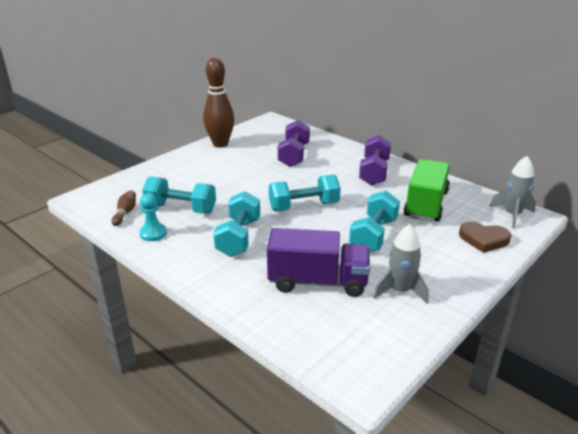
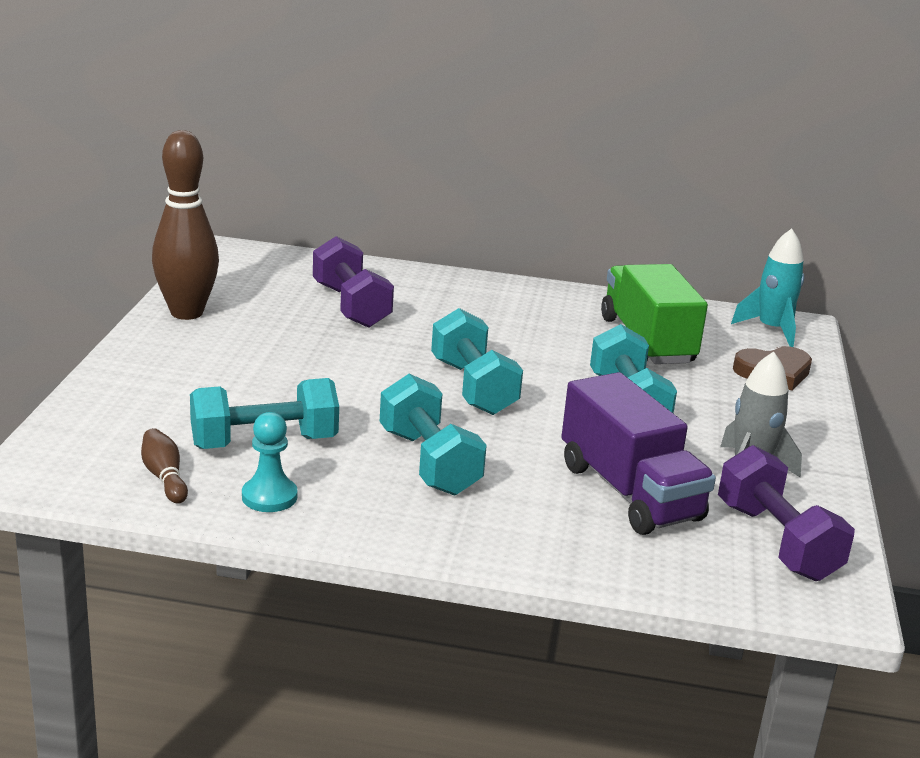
camera: 35 degrees left, 5 degrees down
purple truck [267,228,370,297] -> purple truck turned 90 degrees clockwise [561,372,716,535]
turquoise dumbbell [269,174,341,212] -> turquoise dumbbell turned 60 degrees counterclockwise [431,308,523,415]
purple dumbbell [359,135,391,186] -> purple dumbbell moved to [718,445,855,581]
grey rocket [490,156,536,228] -> turquoise rocket [731,229,804,347]

